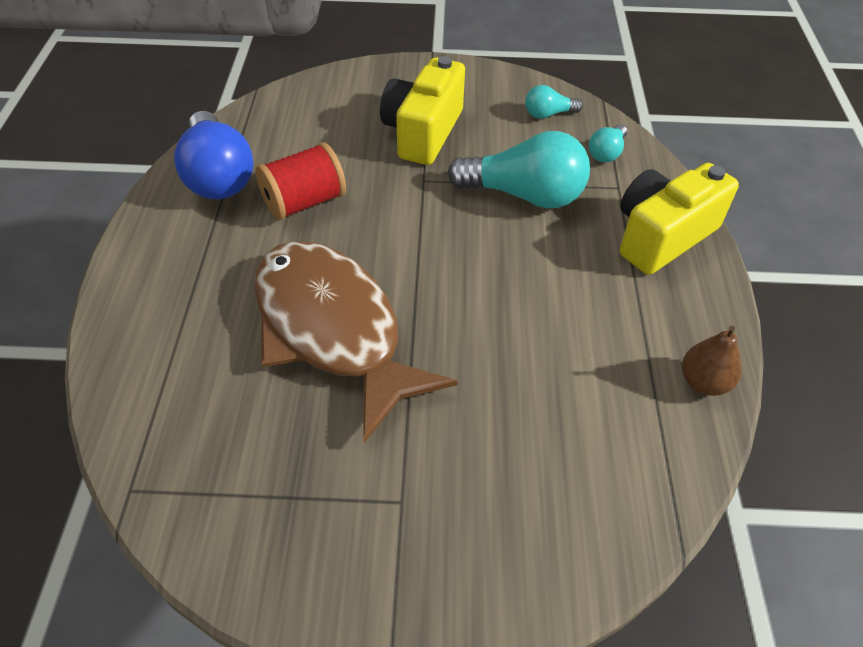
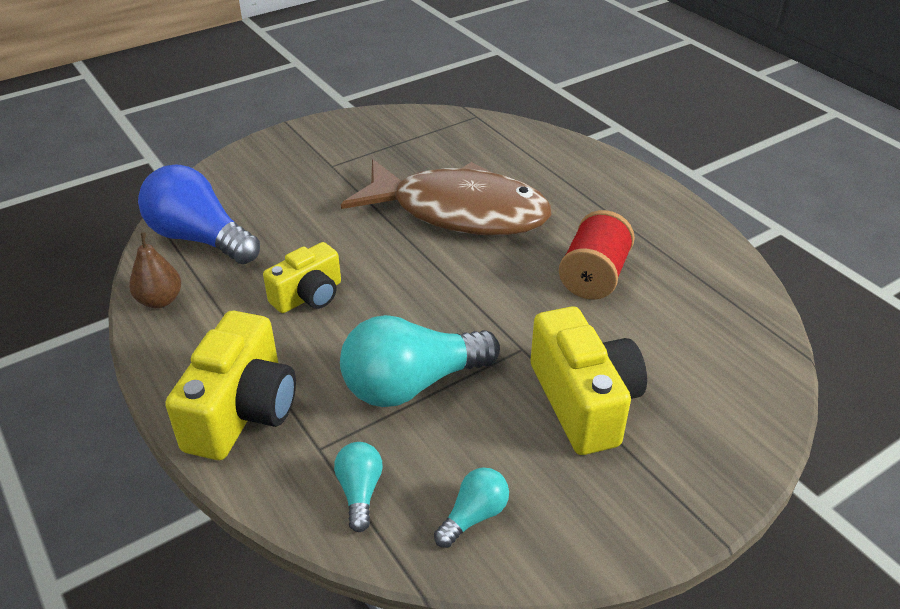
camera: 145 degrees right, 10 degrees down
blue light bulb [174,111,254,199] -> blue light bulb moved to [138,165,260,264]
none -> yellow camera [263,242,341,313]

